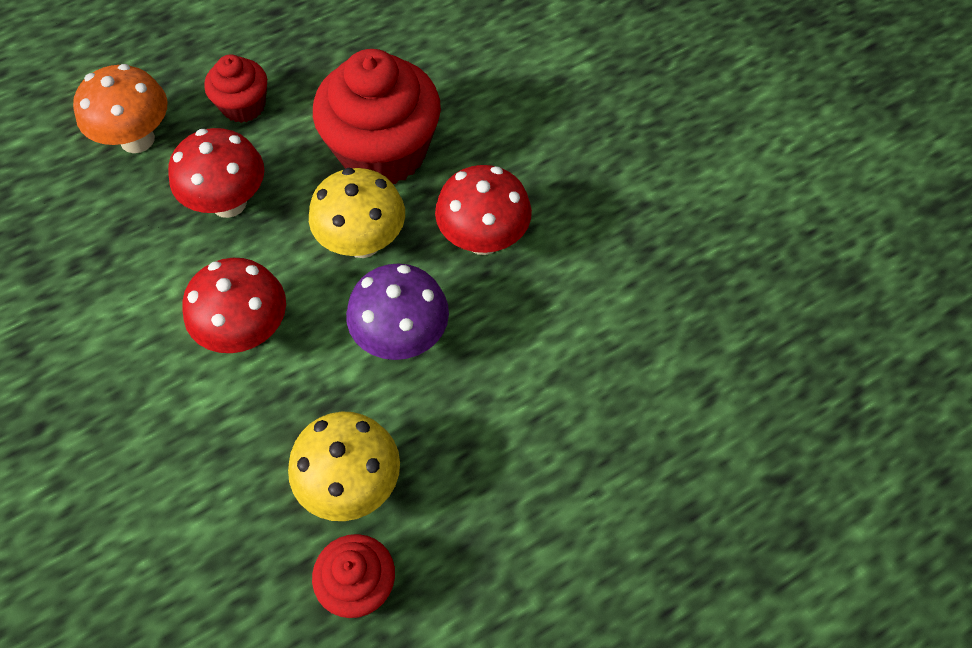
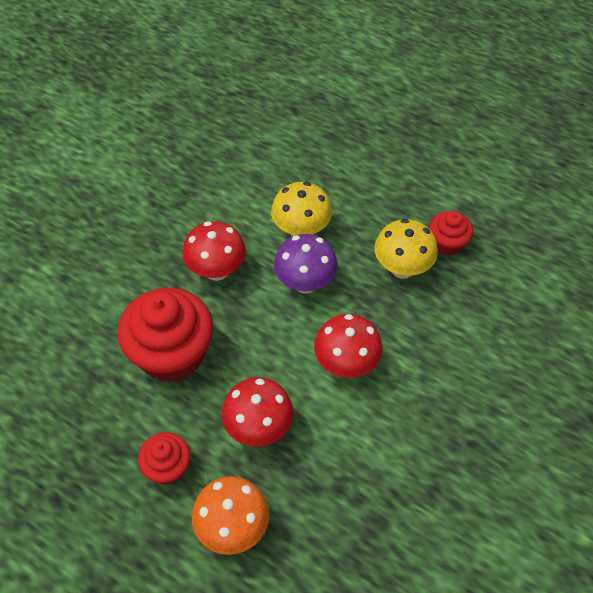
camera: 115 degrees left, 5 degrees down
yellow mushroom [309,168,405,258] -> yellow mushroom moved to [271,182,332,237]

